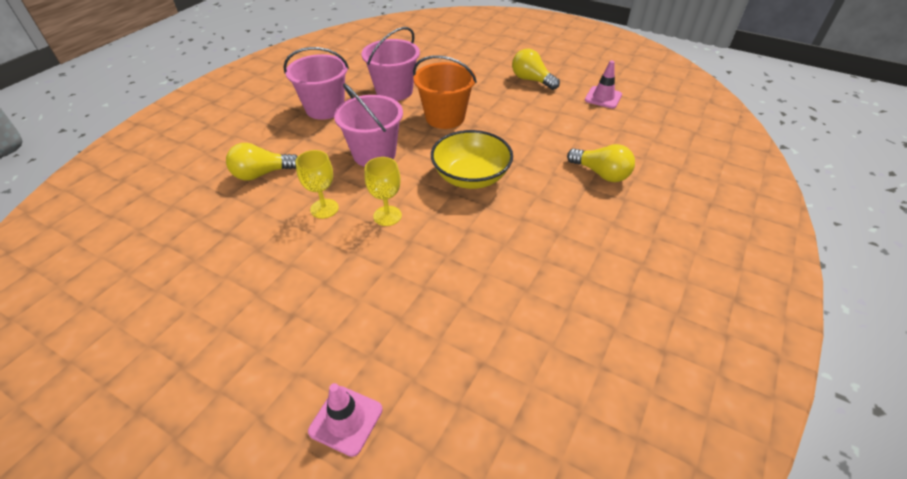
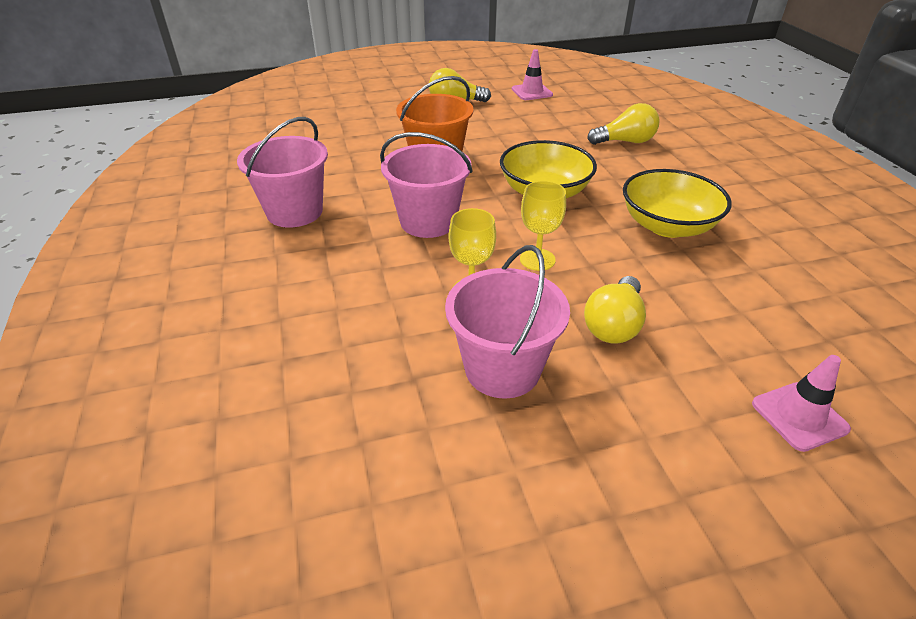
camera: 45 degrees left, 5 degrees down
yellow light bulb [226,143,298,181] -> yellow light bulb moved to [584,276,646,344]
pink bucket [362,27,420,101] -> pink bucket moved to [445,245,570,399]
none -> yellow bowl [623,169,732,238]

